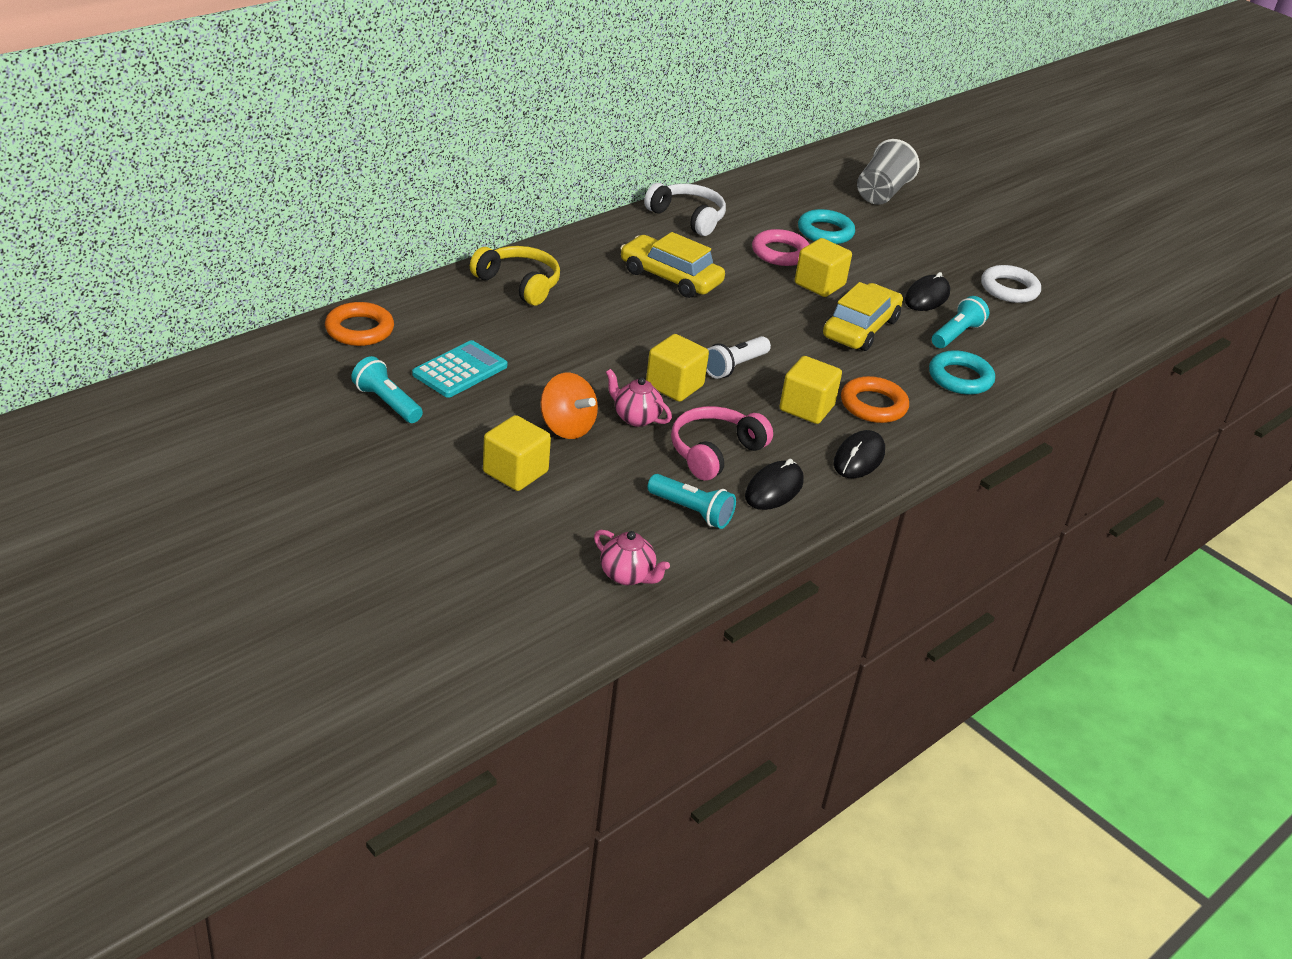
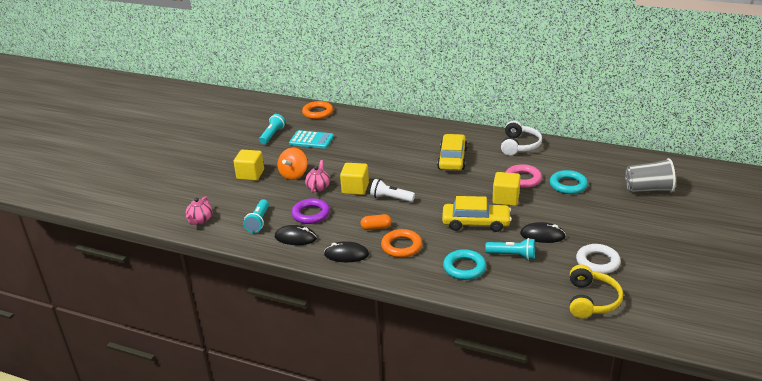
camera: 70 degrees right, 5 degrees down
yellow headphones [470,246,560,305] -> yellow headphones moved to [570,265,623,319]
pink headphones [671,406,773,481] -> purple ring [291,198,330,224]
yellow cube [780,356,842,424] -> orange capsule [361,214,392,230]

